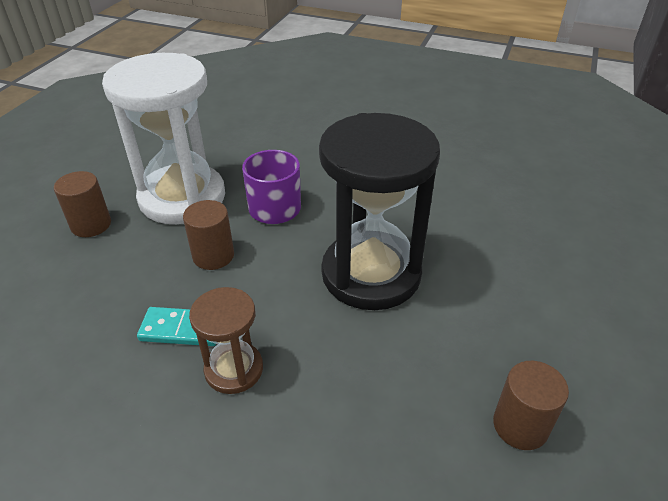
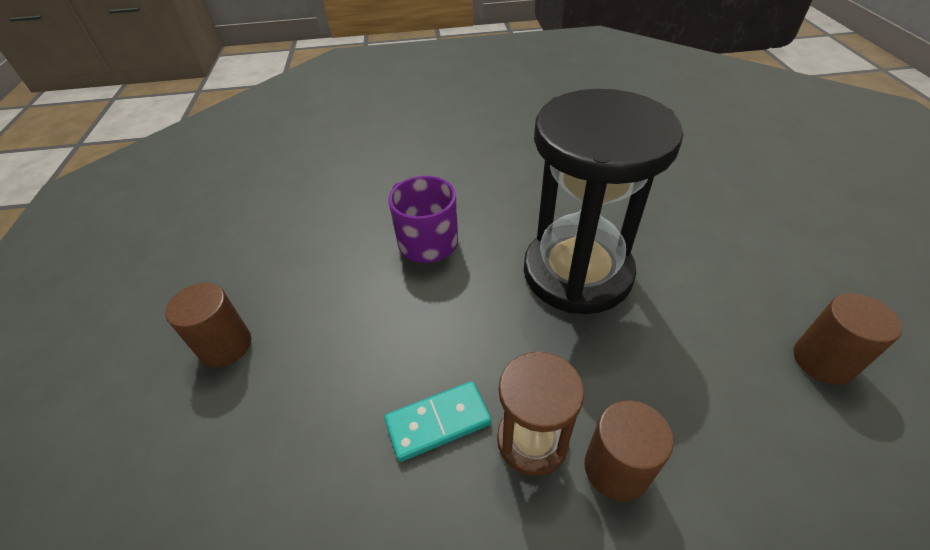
camera: 25 degrees left, 5 degrees up
white hourglass [102,53,225,224] -> none
brown cylinder [183,200,234,270] -> brown cylinder moved to [585,400,674,501]

